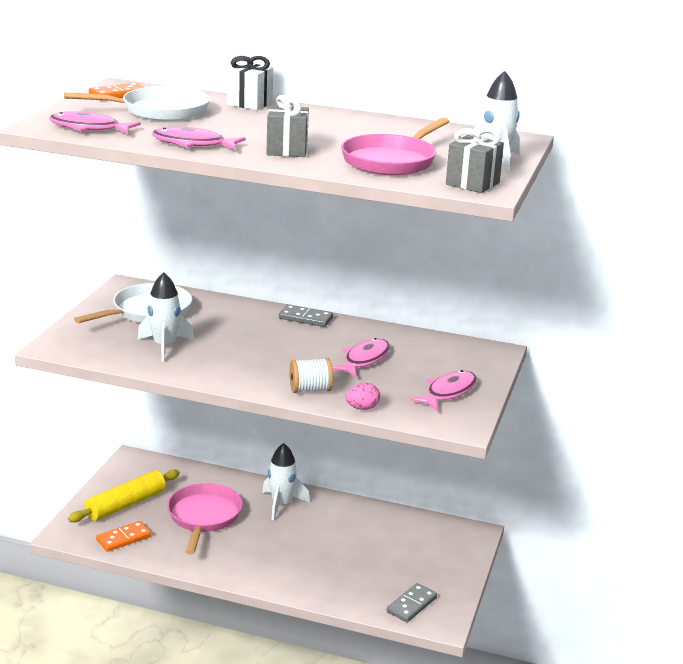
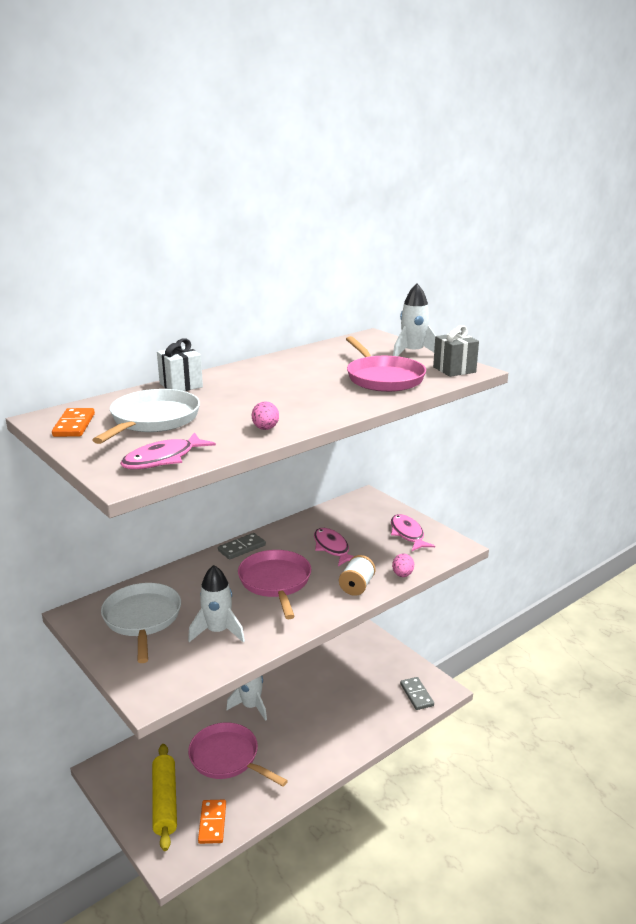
camera: 55 degrees left, 0 degrees up
pink fish [152,127,246,150] -> pink egg [252,401,279,430]
grey gift [266,95,309,157] -> none
none -> pink pan [238,550,311,619]

